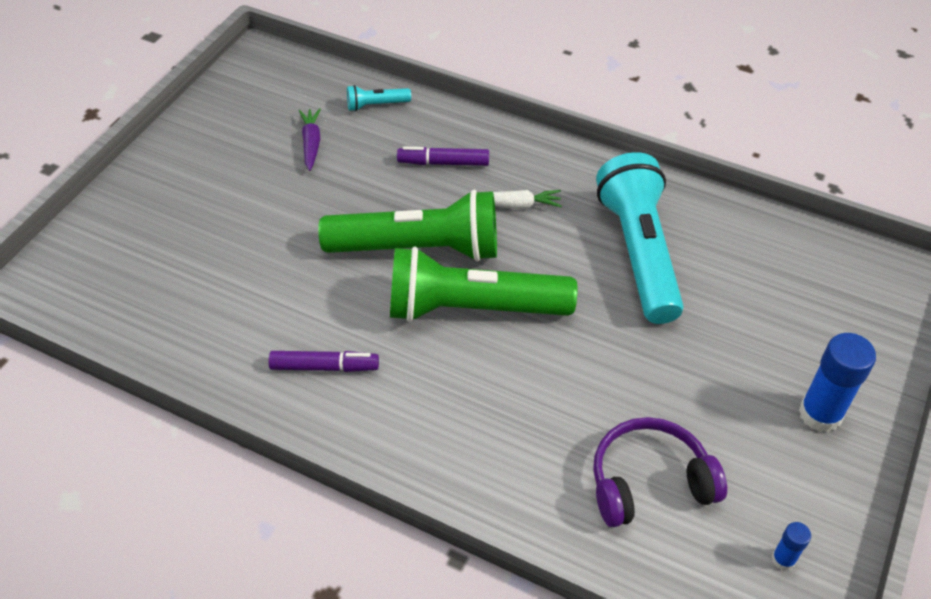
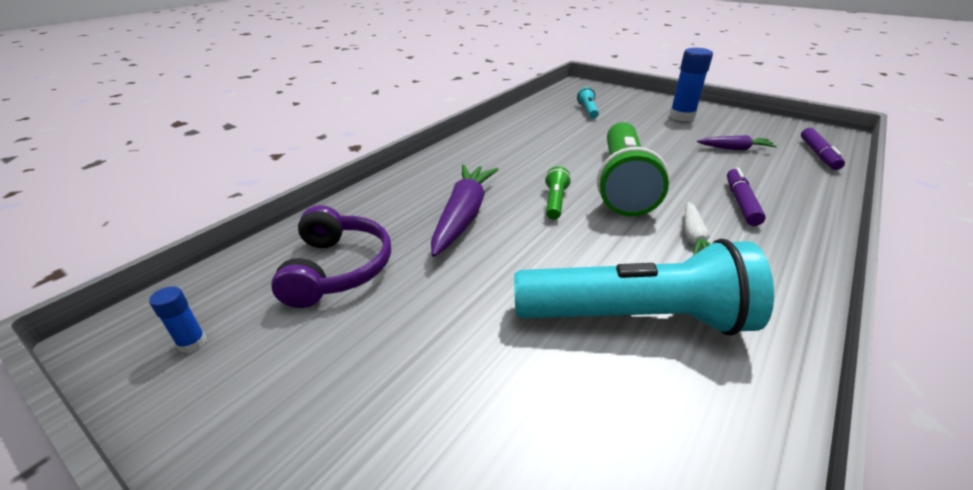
camera: 100 degrees right, 15 degrees down
purple marker [268,351,379,372] -> purple marker moved to [801,128,845,170]
turquoise flashlight [347,85,411,111] -> turquoise flashlight moved to [577,87,599,118]
green flashlight [390,247,577,322] -> green flashlight [545,166,571,219], size x0.41
blue glue stick [799,333,876,432] -> blue glue stick moved to [669,48,713,121]
none -> purple carrot [431,165,499,257]

